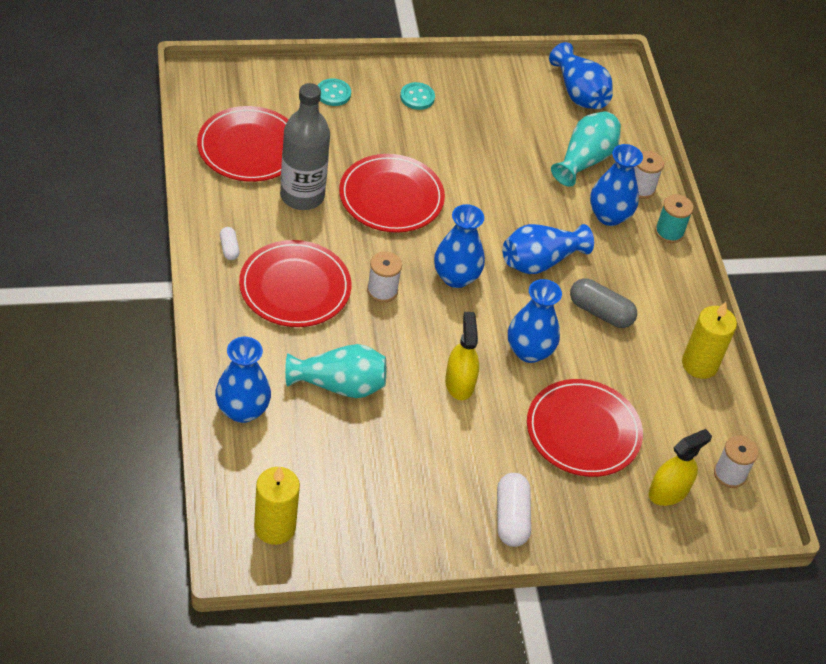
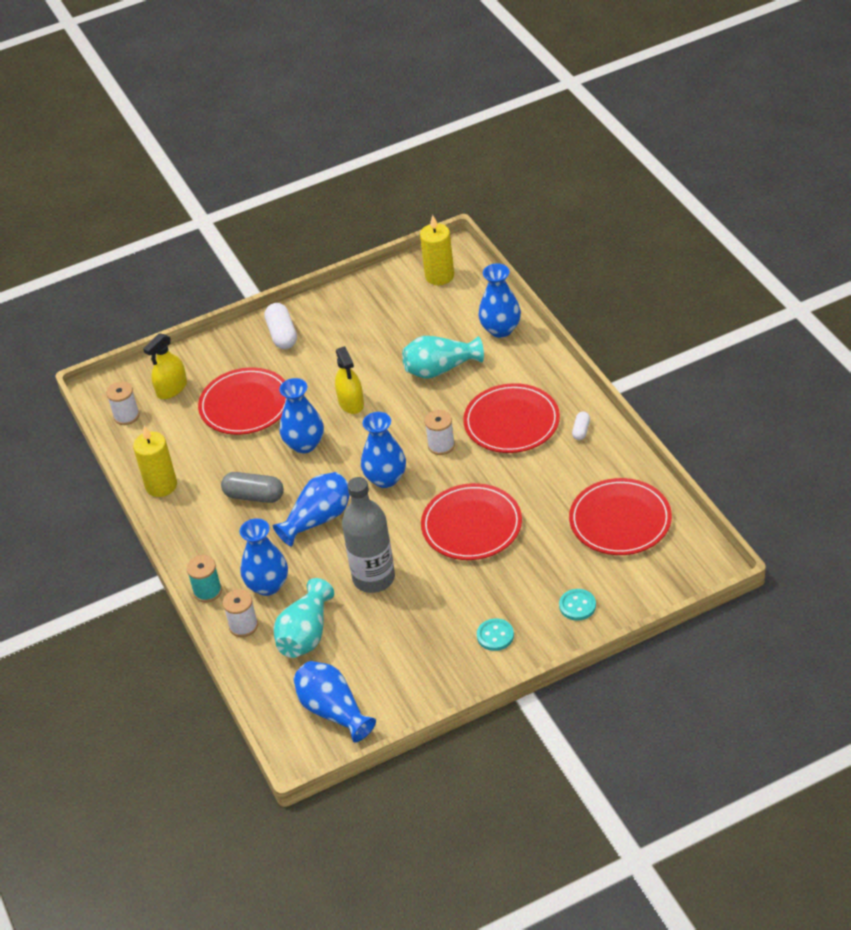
camera: 175 degrees right, 5 degrees down
white capsule [220,227,240,260] -> white capsule turned 45 degrees clockwise [572,412,590,440]
grey bottle [280,83,330,210] -> grey bottle moved to [342,477,395,593]

